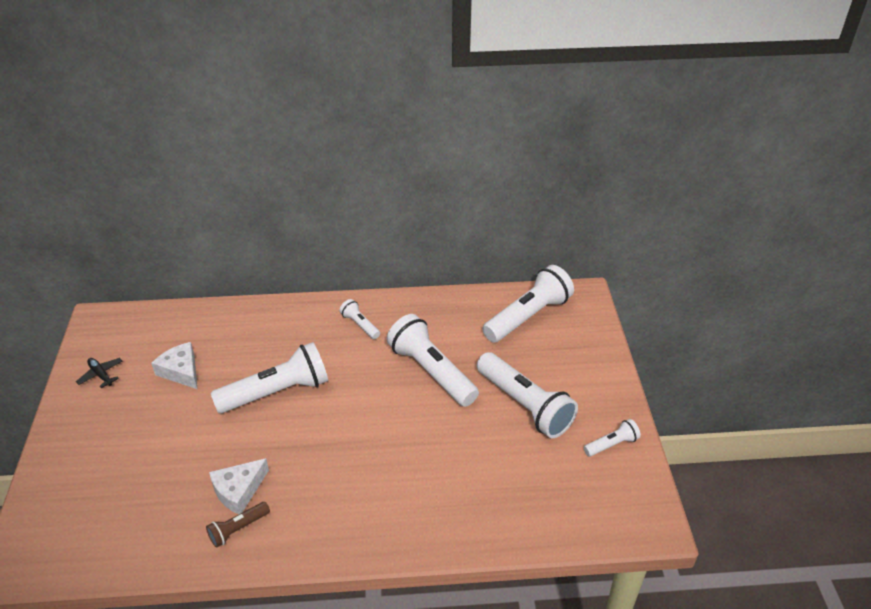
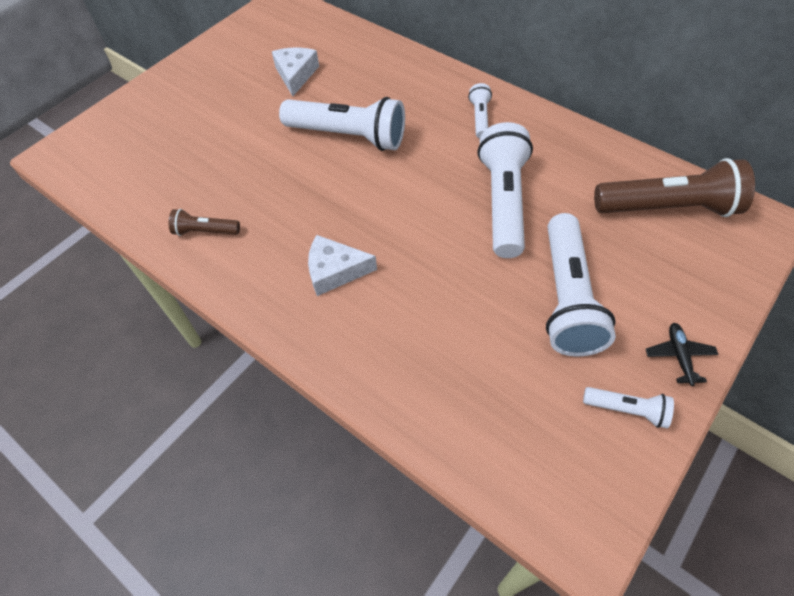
camera: 45 degrees right, 15 degrees up
black plane [76,358,122,388] -> black plane moved to [646,323,718,386]
white cheese [209,458,269,514] -> white cheese moved to [308,235,377,296]
white flashlight [482,265,574,343] -> brown flashlight [594,158,755,217]

